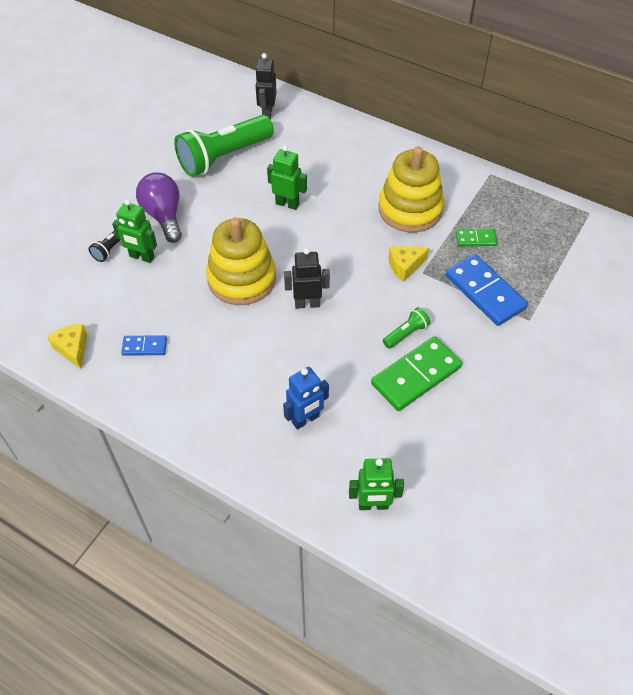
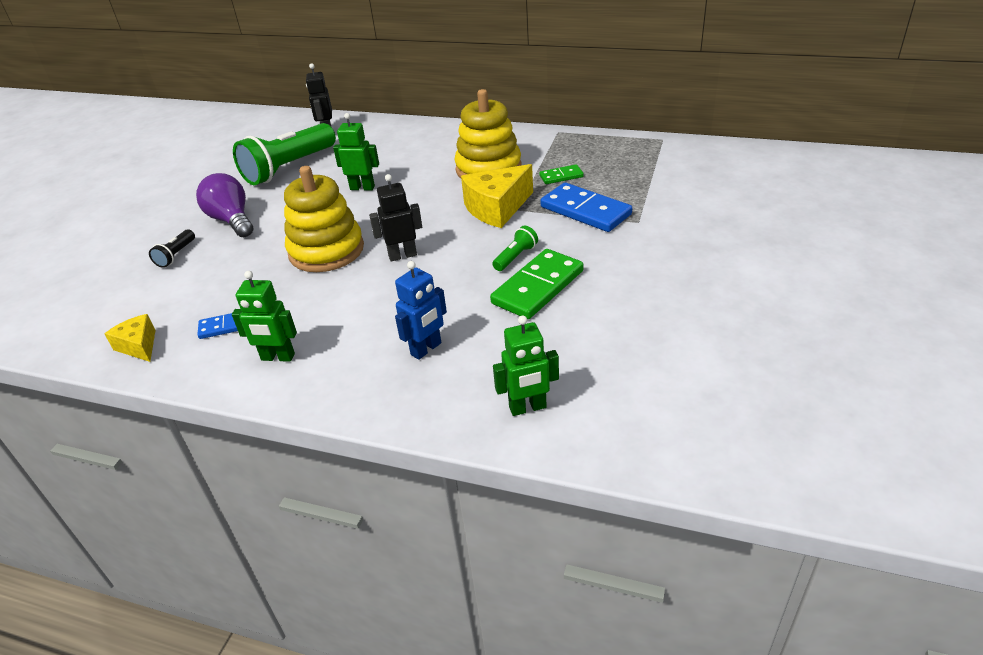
camera: 10 degrees left, 15 degrees down
green robot [112,199,157,263] -> green robot moved to [232,271,297,362]
yellow cheese [389,247,429,282] -> yellow cheese [461,164,533,228], size x1.74

